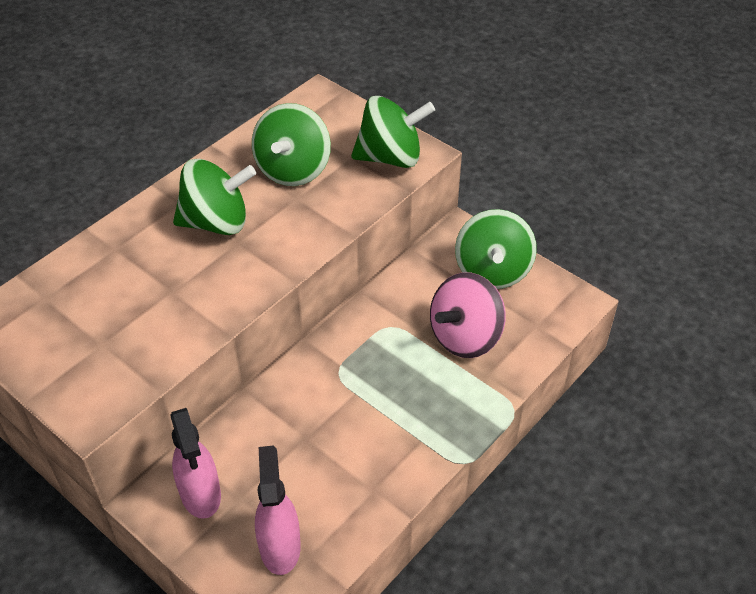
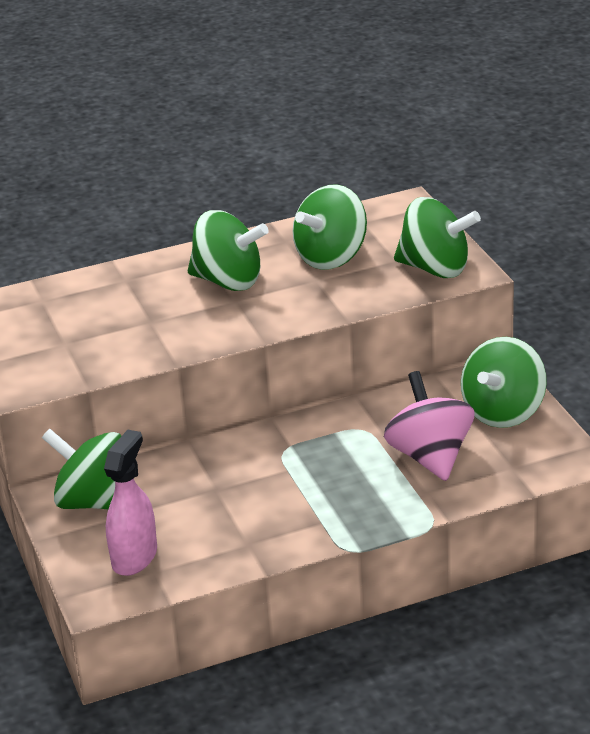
camera: 30 degrees right, 15 degrees down
pink spray bottle [170,408,221,519] -> green spinning top [42,429,121,509]
pink spinning top [430,273,506,358] -> pink spinning top turned 90 degrees clockwise [384,371,475,481]

